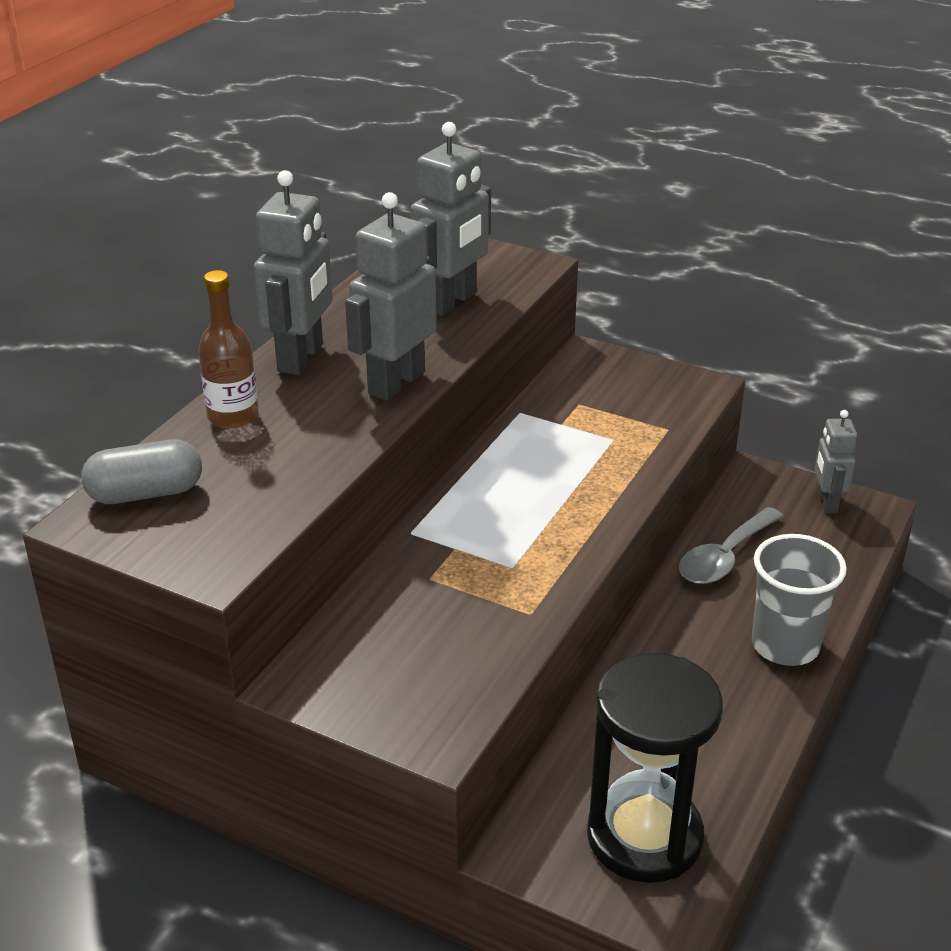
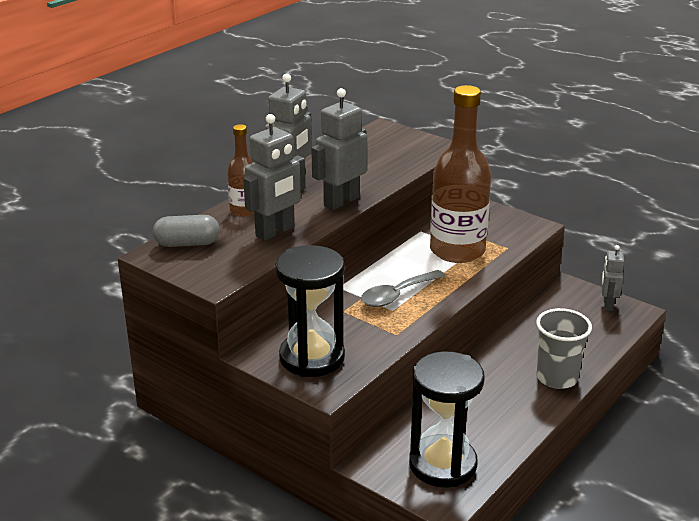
camera: 10 degrees right, 5 degrees down
grey robot [410,122,491,316] -> grey robot moved to [243,114,306,241]
grey spoon [679,507,784,584] -> grey spoon moved to [361,270,446,307]
none -> black hourglass [275,245,345,377]
none -> brown bottle [430,85,491,263]

